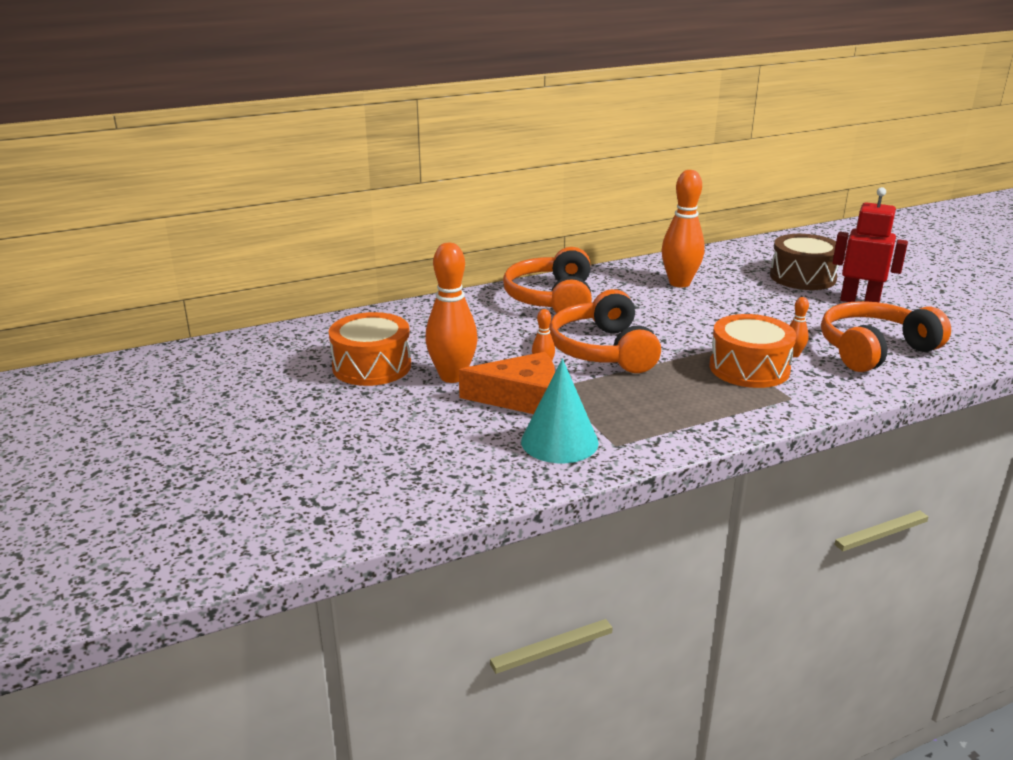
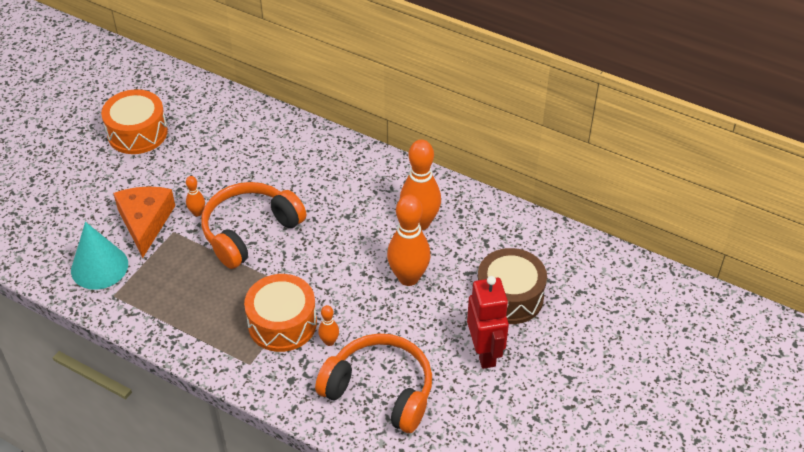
camera: 55 degrees right, 20 degrees up
orange bowling pin [425,243,478,383] -> orange bowling pin moved to [387,195,431,286]
orange cheese [459,352,555,414] -> orange cheese turned 150 degrees counterclockwise [113,187,175,258]
orange headphones [503,247,592,313] -> none

